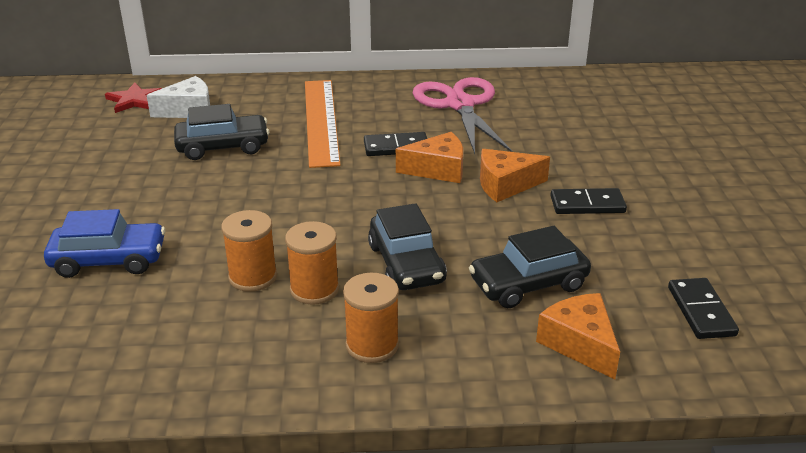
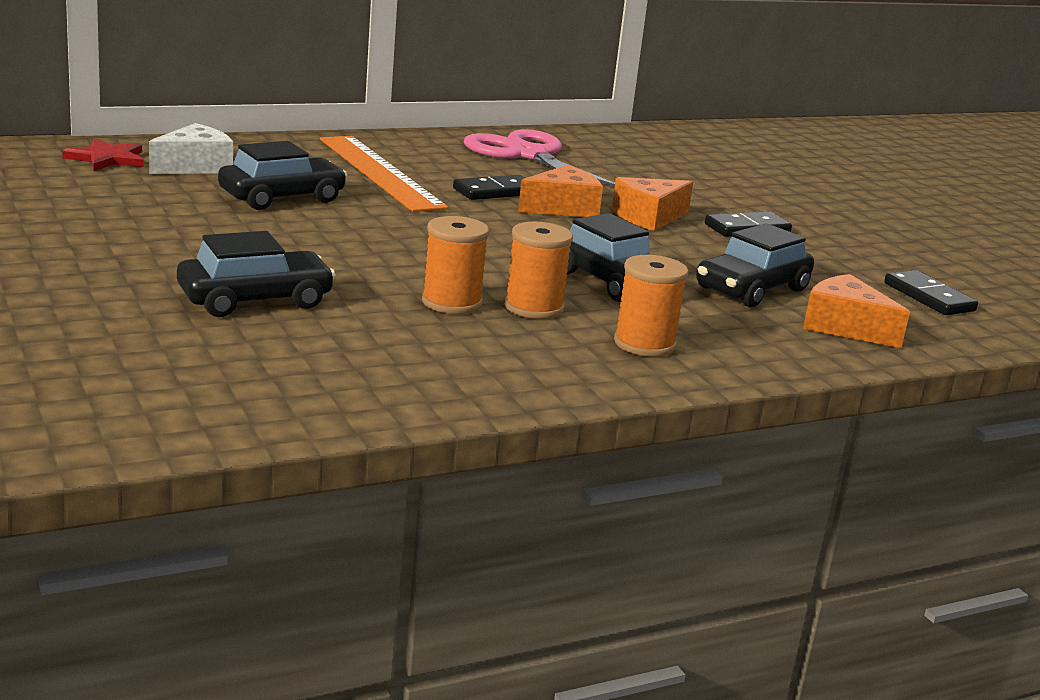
camera: 25 degrees left, 10 degrees down
blue car [44,209,165,278] -> black car [177,231,336,317]

